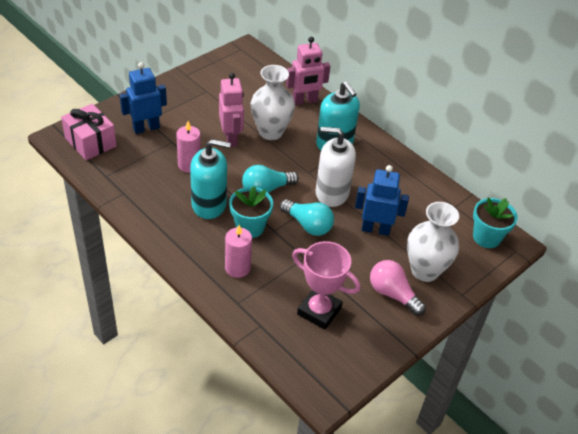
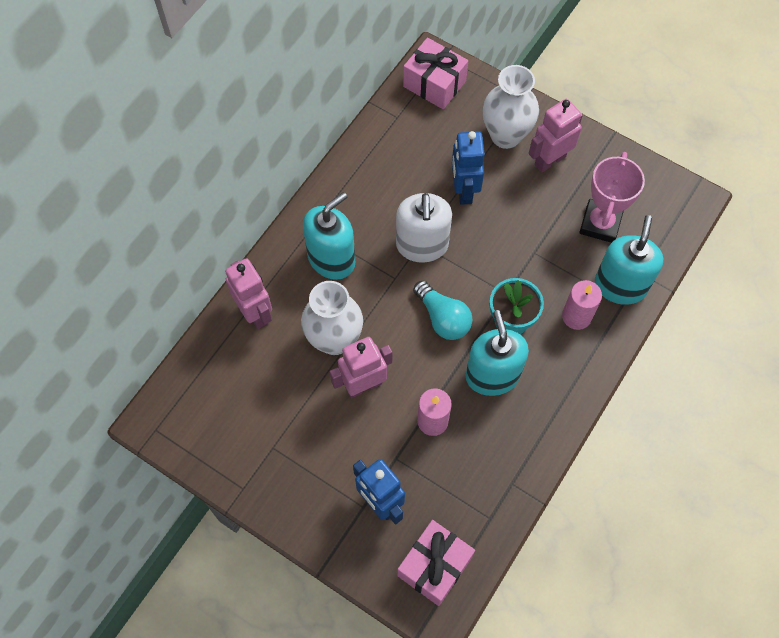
camera: 100 degrees left, 20 degrees up
turquoise light bulb [280,199,334,236] -> none
pink light bulb [370,260,426,316] -> pink robot [529,99,583,172]
turquoise flower pot [473,198,518,248] -> pink gift [403,38,468,109]
none -> turquoise soap dispenser [595,215,663,305]

